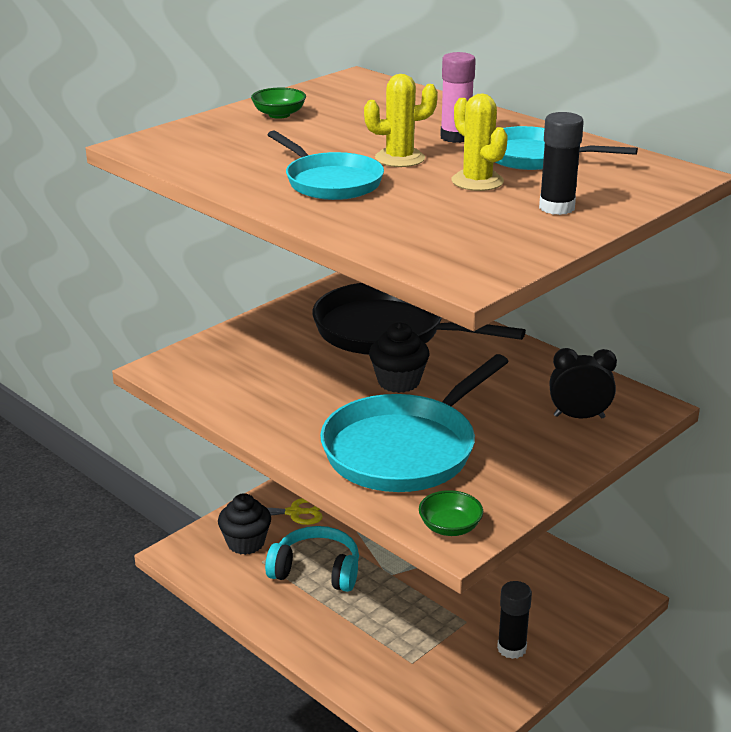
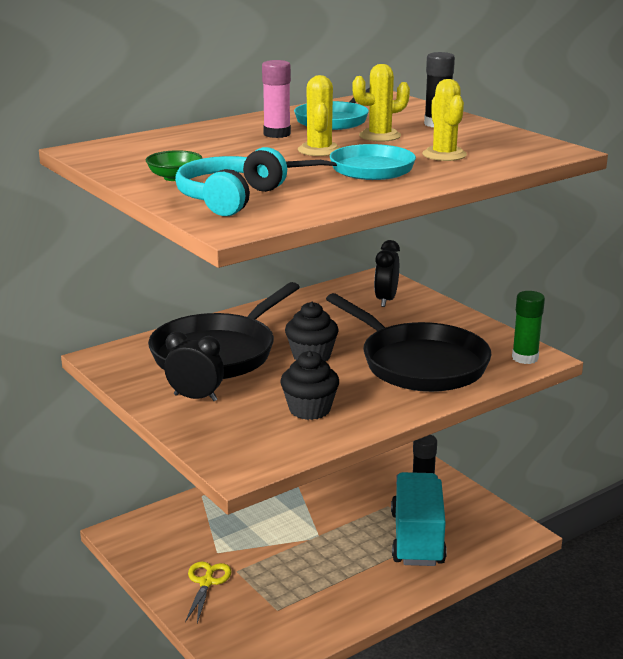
camera: 80 degrees left, 5 degrees down
black cupcake [218,493,271,555] -> black cupcake moved to [281,351,339,420]
turquoise headphones [265,526,359,592] -> turquoise headphones moved to [175,147,287,216]
turquoise pan [320,354,509,492] -> black pan [326,293,491,392]
green bowl [419,490,483,536] -> green glue stick [512,291,545,364]
none -> black clock [164,331,224,401]
none -> turquoise truck [391,472,447,566]
none -> yellow cactus [422,79,467,161]

